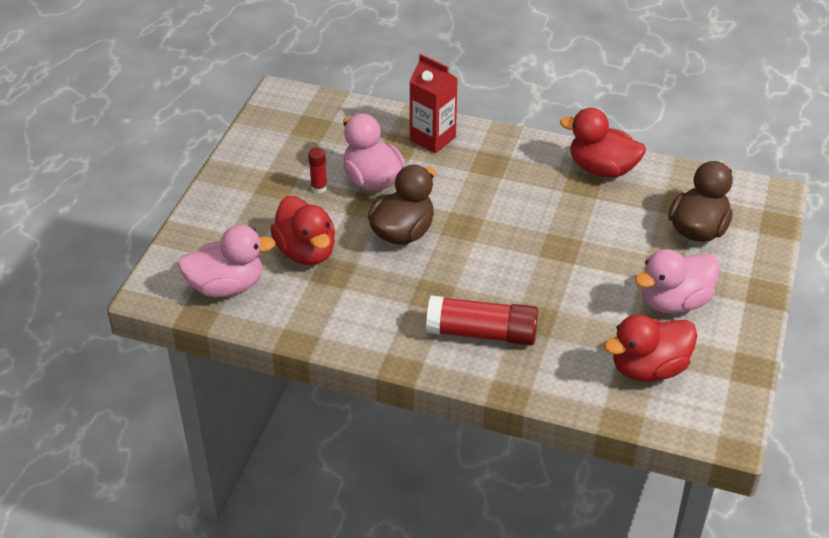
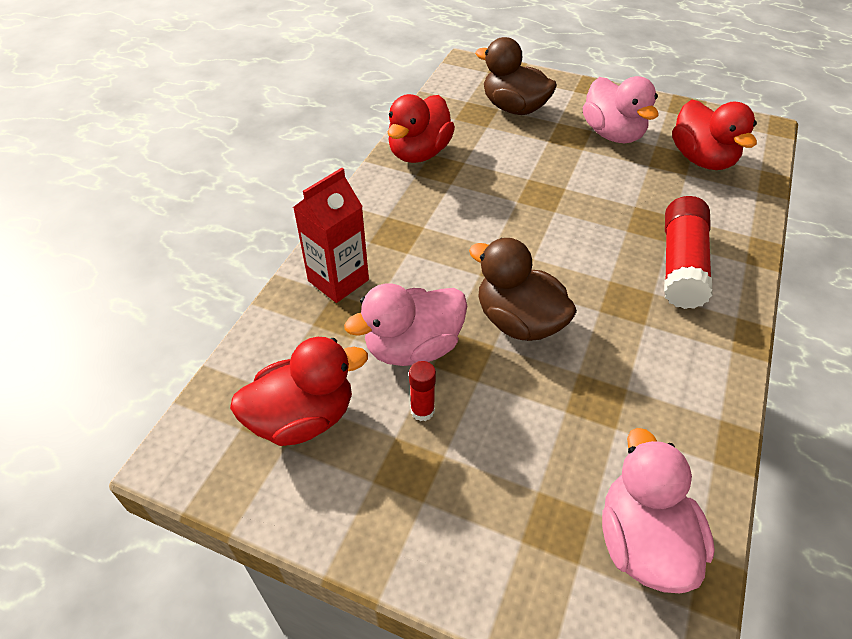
camera: 85 degrees left, 5 degrees up
red duck [270,196,335,265] -> red duck moved to [230,337,368,446]

